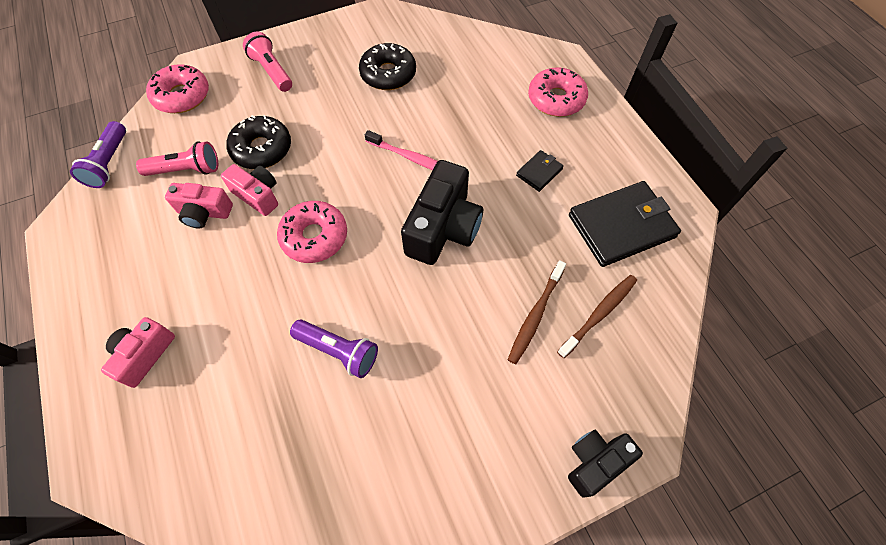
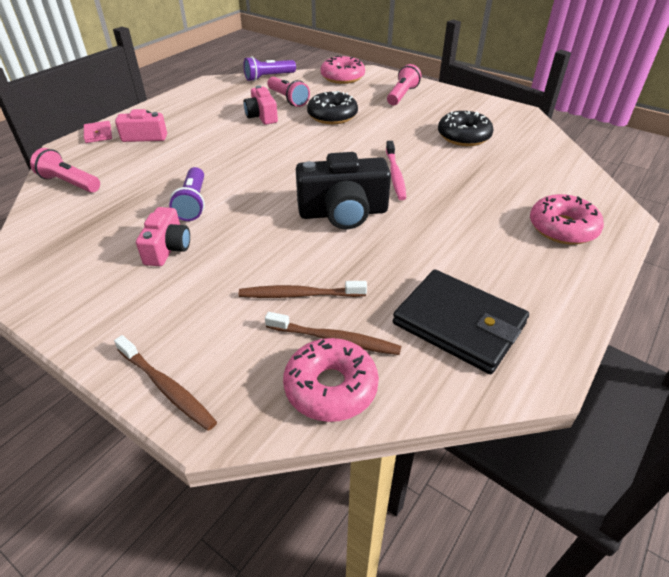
camera: 60 degrees right, 20 degrees down
pink camera [221,164,278,216] -> pink camera moved to [136,207,190,266]
pink donut [277,201,347,263] -> pink donut moved to [283,338,379,422]
black wallet [516,150,564,192] -> none
black camera [568,430,643,498] -> brown toothbrush [114,335,217,431]
none -> pink flashlight [30,148,100,193]
none -> pink wallet [84,121,112,143]

